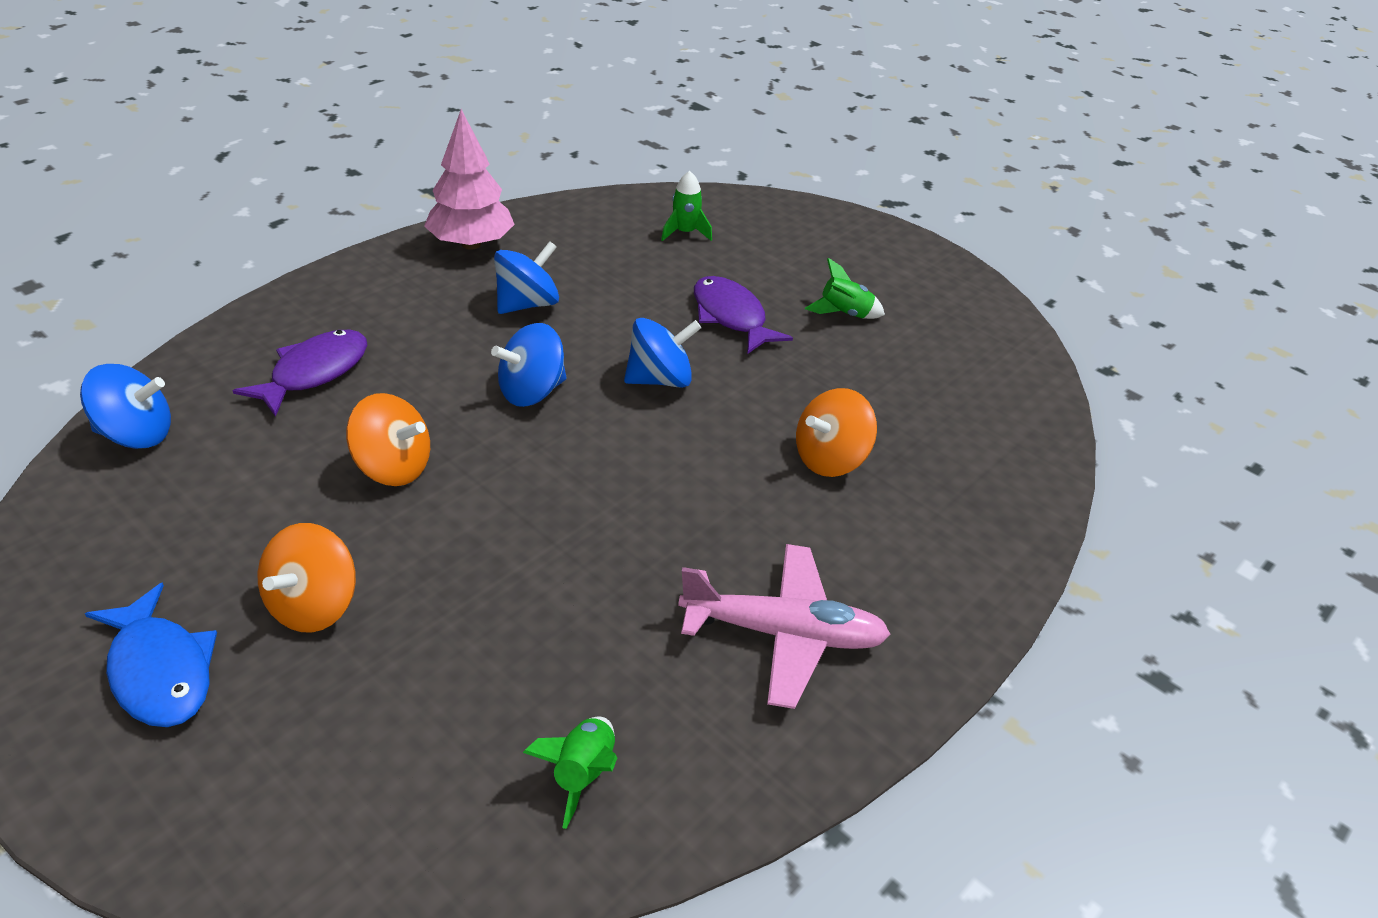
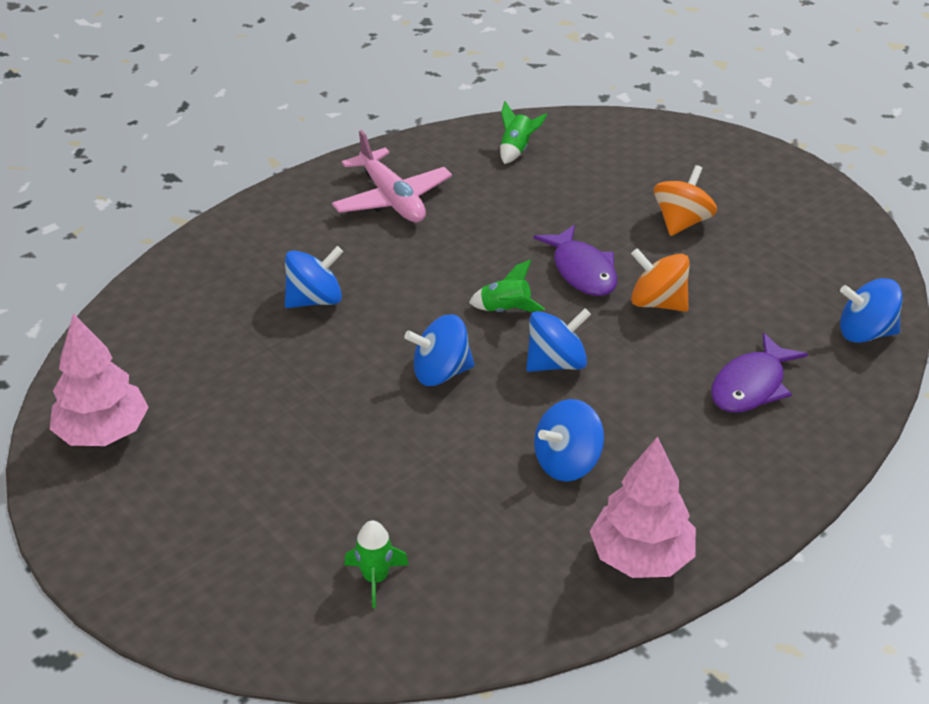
camera: 170 degrees left, 0 degrees up
blue fish [85,583,217,727] -> none
pink plane [678,544,890,709] -> pink plane turned 135 degrees counterclockwise [332,130,452,222]
purple fish [694,276,793,354] -> purple fish moved to [534,225,618,296]
orange spinning top [796,388,877,477] -> blue spinning top [285,246,343,308]
green rocket [805,258,885,319] -> green rocket moved to [469,260,545,312]
none -> pink tree [50,313,149,446]

